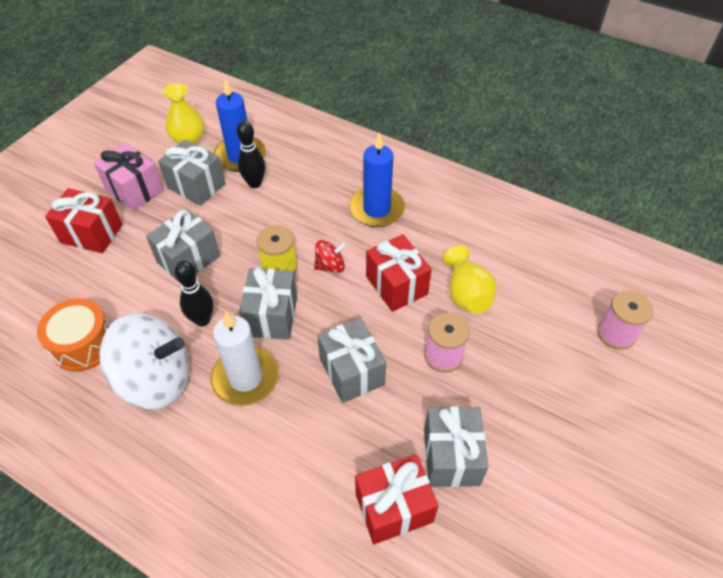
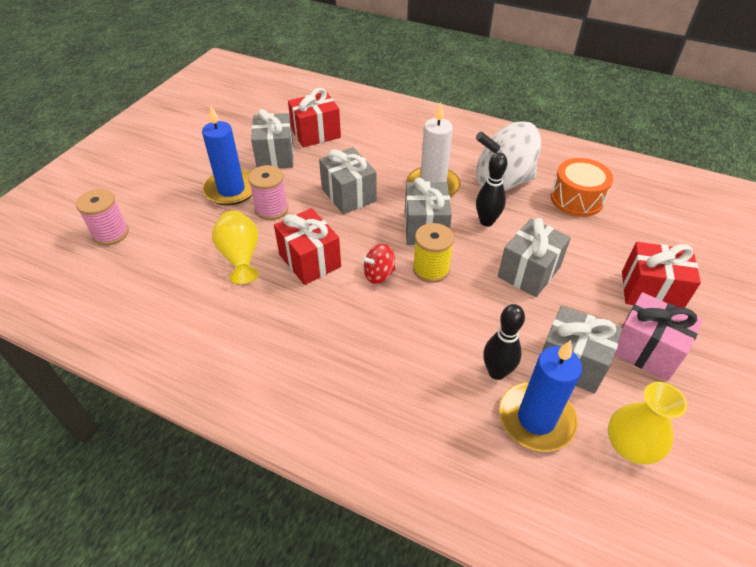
camera: 175 degrees right, 5 degrees down
blue candle [349,133,405,227] -> blue candle moved to [202,105,252,206]

